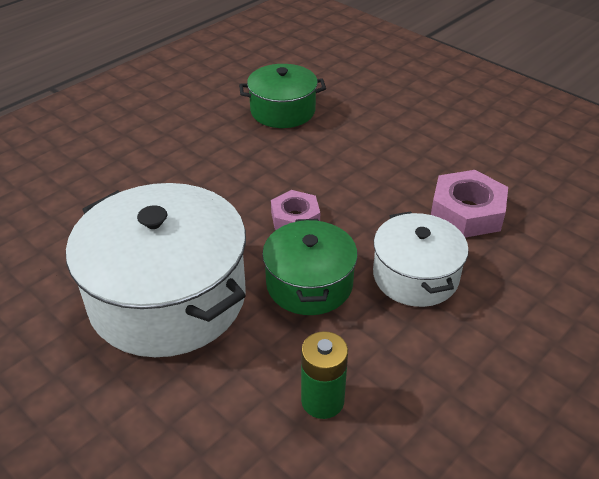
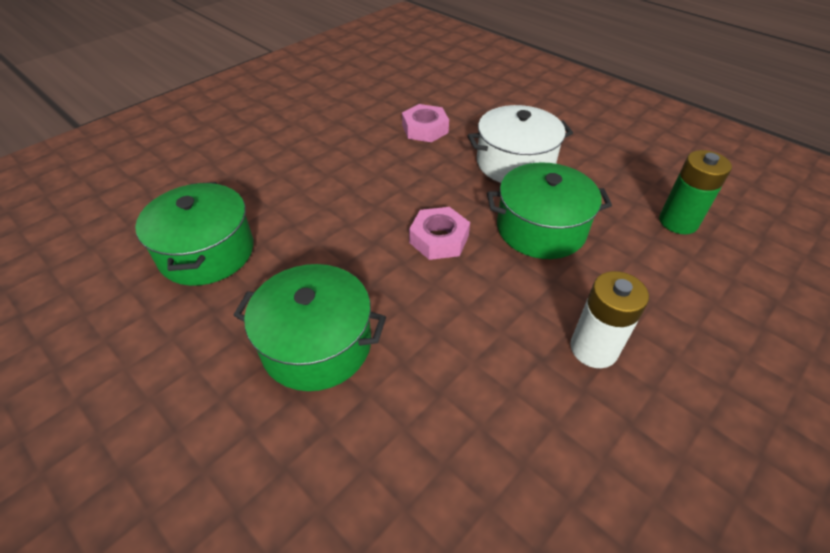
camera: 90 degrees left, 5 degrees up
white pot [66,183,246,357] -> white battery [570,271,649,368]
pink nut [431,170,508,238] -> pink nut [402,104,449,142], size x0.65
none -> green pot [233,264,386,391]

